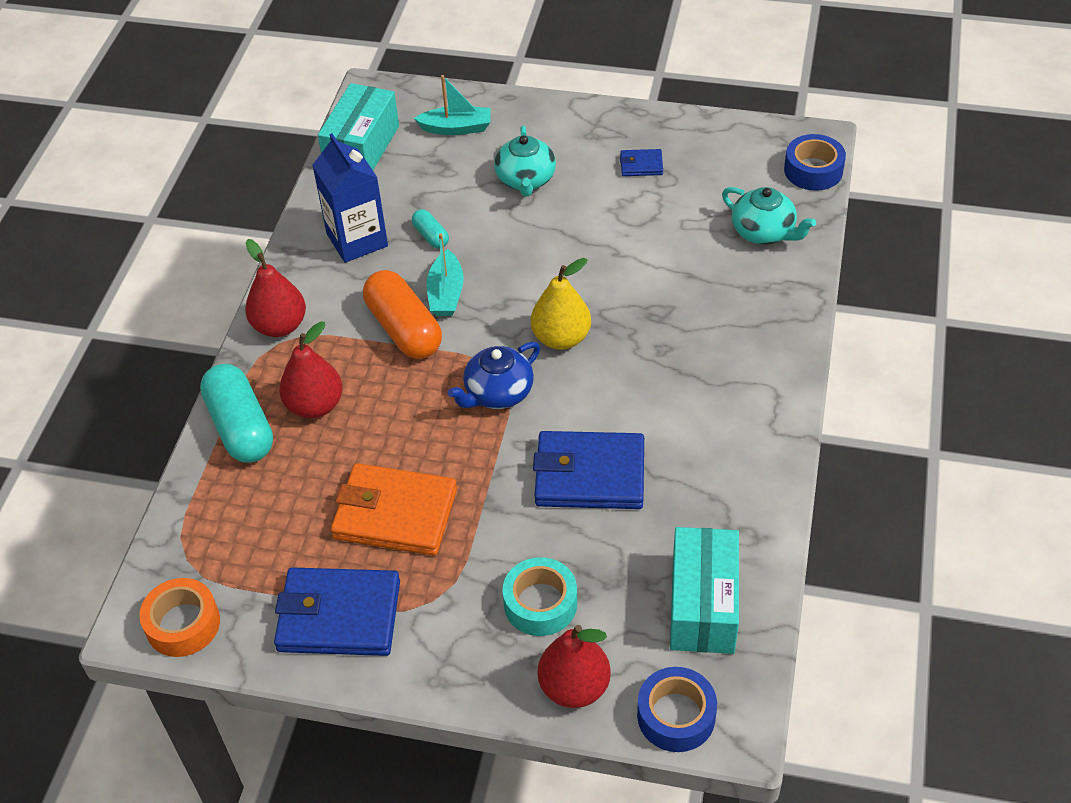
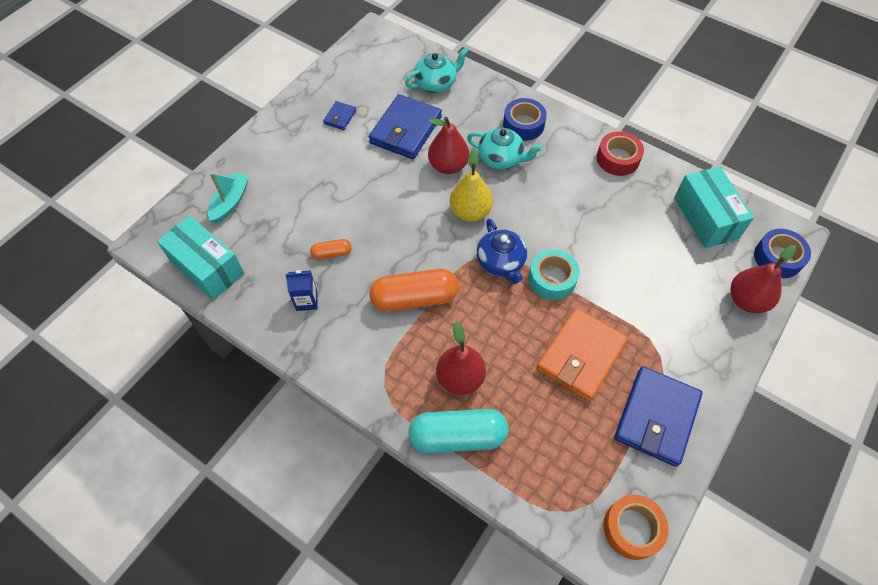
camera: 70 degrees left, 10 degrees up
red pear [245,239,306,337] -> red pear moved to [428,117,469,174]
blue carton [312,133,388,263] -> blue carton [285,270,317,311], size x0.55
turquoise capsule [412,209,449,249] -> orange capsule [310,239,352,259]
turquoise boat [427,233,464,316] -> none
turquoise teapot [494,125,556,197] -> turquoise teapot moved to [467,128,542,170]
turquoise tape [503,557,577,636] -> turquoise tape moved to [529,249,580,300]
blue wallet [533,431,644,509] -> blue wallet moved to [369,94,442,159]
turquoise box [670,527,739,654] -> turquoise box turned 45 degrees clockwise [674,166,754,248]
blue tape [784,134,846,191] -> blue tape moved to [503,98,547,141]
none -> red tape [597,131,644,176]

